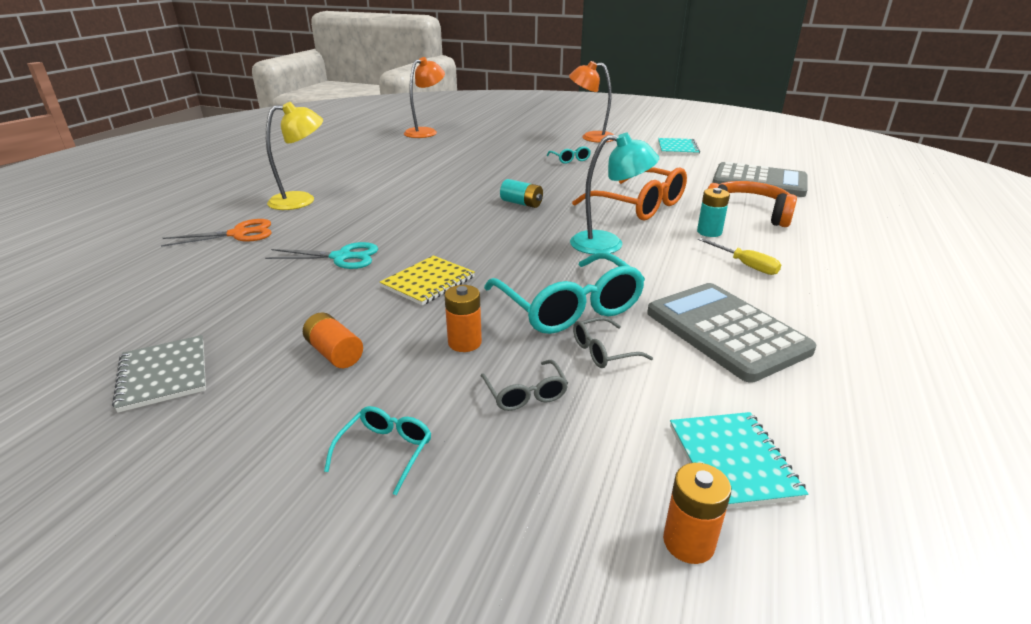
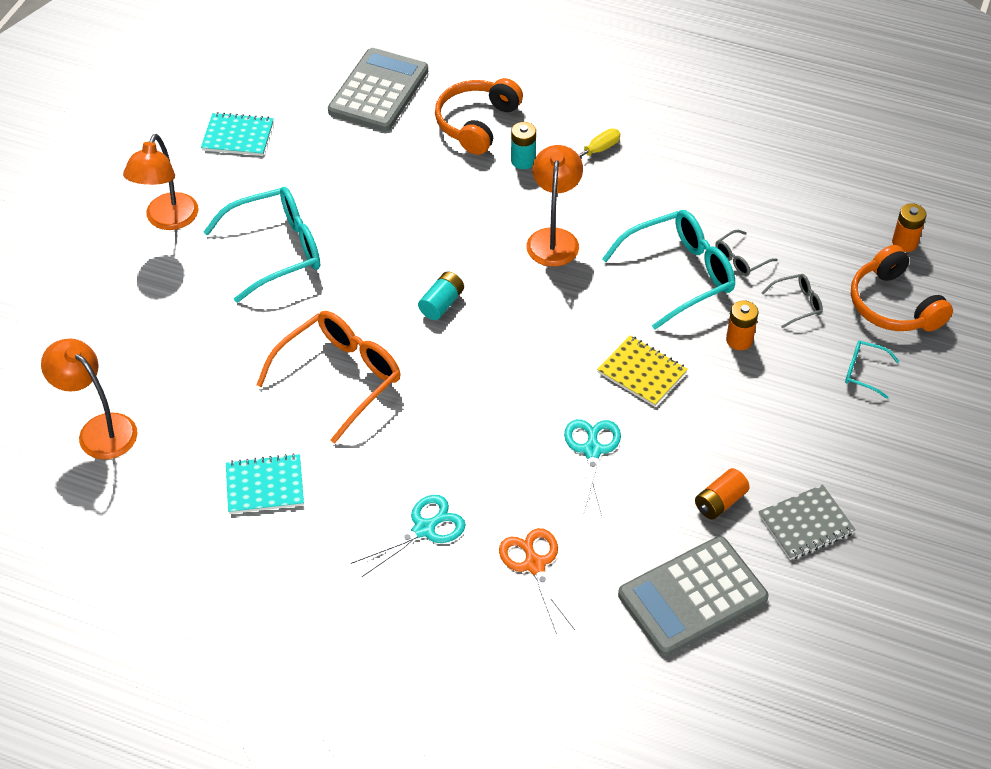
camera: 90 degrees left, 20 degrees up
yellow lamp [266,102,323,210] -> turquoise scissors [351,495,466,577]
orange battery [303,312,363,368] -> orange battery moved to [695,468,750,520]
turquoise glasses [547,146,591,164] -> turquoise glasses [203,187,320,303], size x2.15
turquoise lamp [570,133,659,254] -> orange lamp [526,145,583,267]
orange glasses [572,167,687,220] -> orange glasses moved to [256,311,401,444]
grey glasses [573,317,653,368] -> grey glasses turned 75 degrees clockwise [715,230,778,276]
grey calculator [647,283,816,383] -> grey calculator moved to [618,536,769,656]
turquoise notebook [670,412,808,509] -> turquoise notebook moved to [226,453,304,514]
none -> orange headphones [851,245,953,331]

